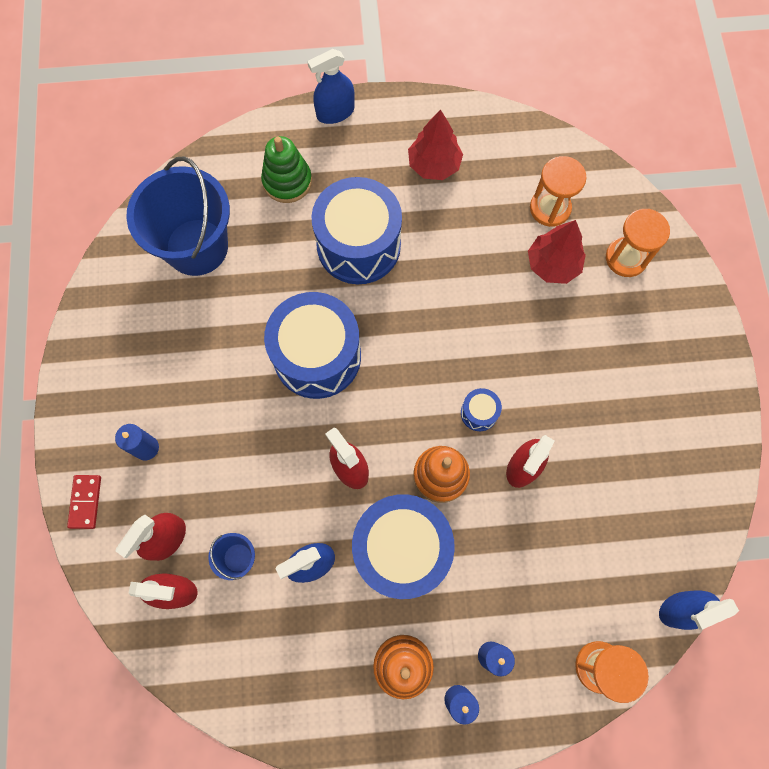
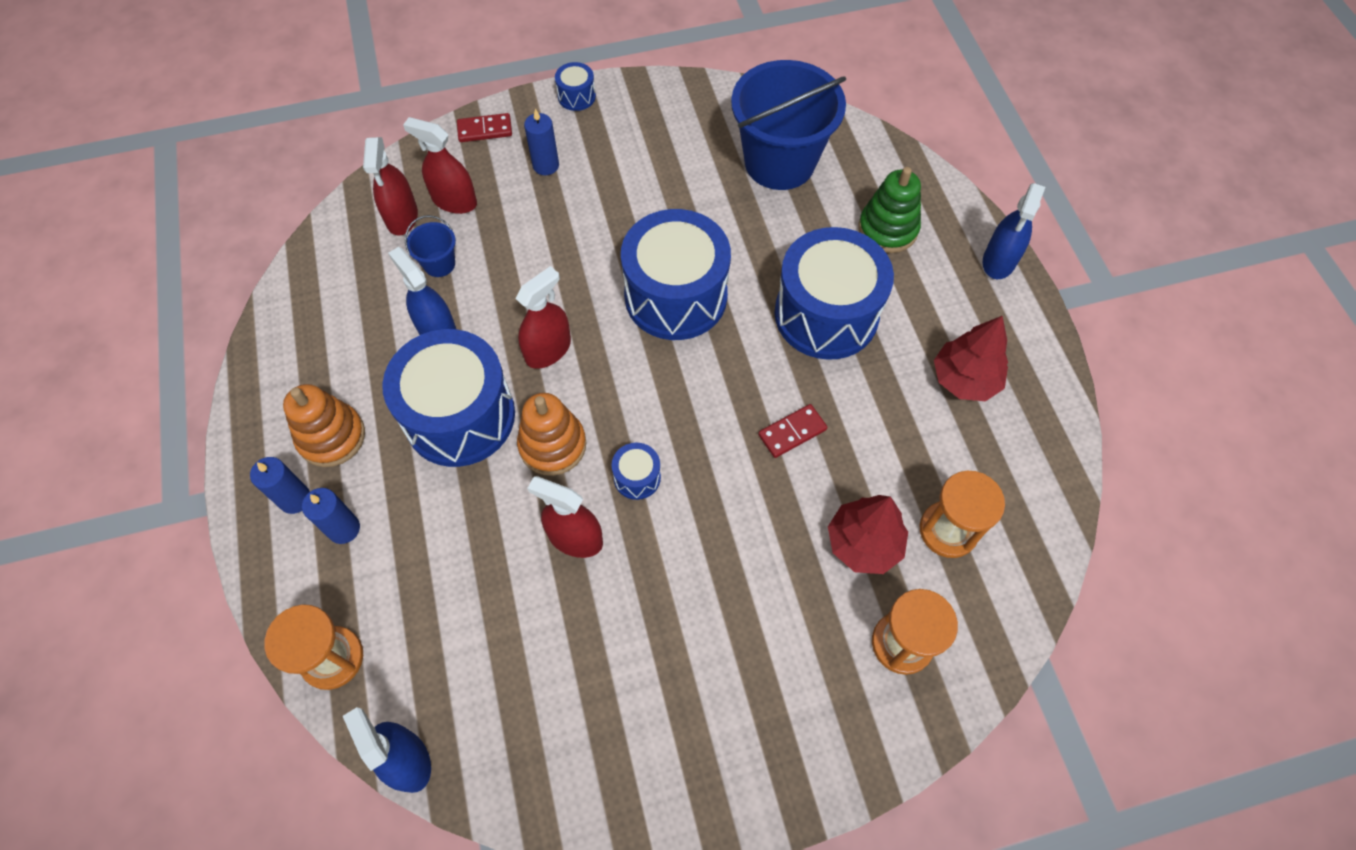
camera: 80 degrees right, 10 degrees down
blue spray bottle [307,49,355,124] -> blue spray bottle turned 120 degrees counterclockwise [983,183,1045,279]
none -> blue drum [555,62,596,111]
none -> red domino [758,404,827,458]

